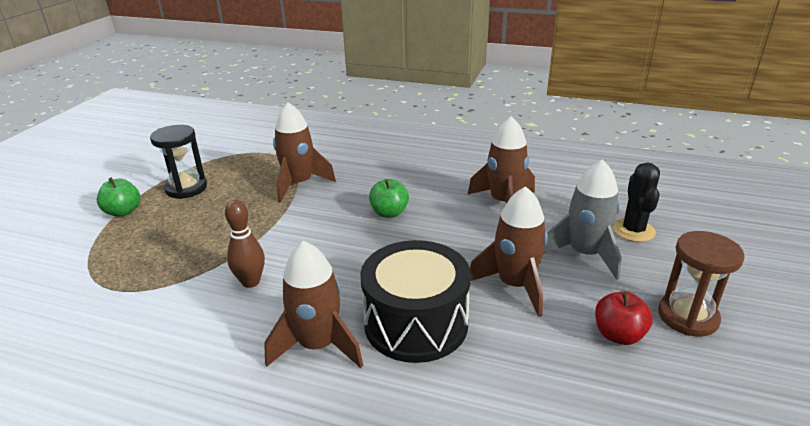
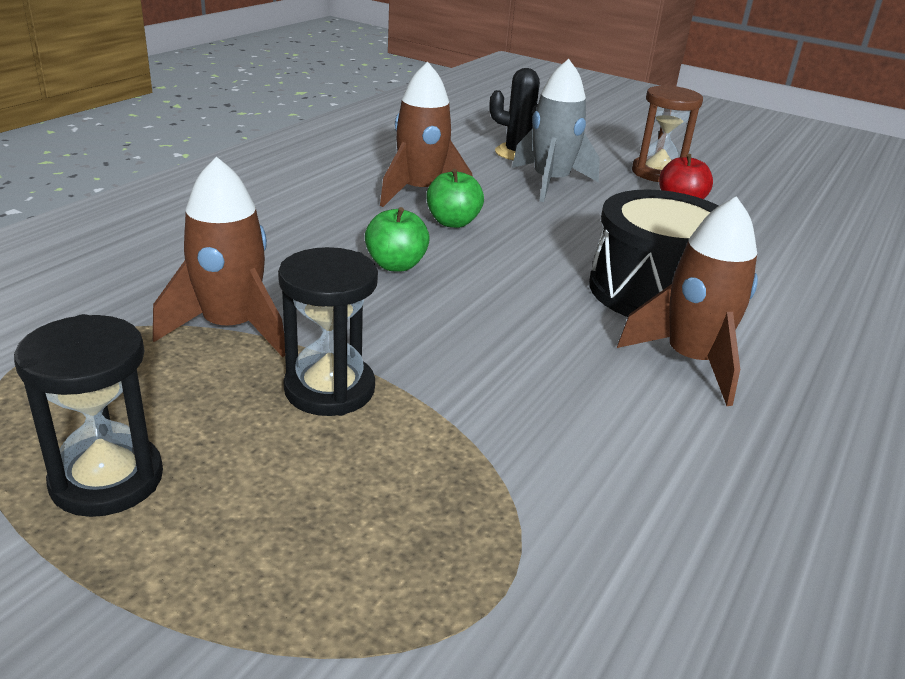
camera: 80 degrees left, 0 degrees up
green apple [97,177,140,216] -> green apple moved to [426,169,484,228]
brown bowling pin [225,200,265,288] -> none
brown rocket [470,186,548,317] -> none
none -> black hourglass [278,247,378,416]

